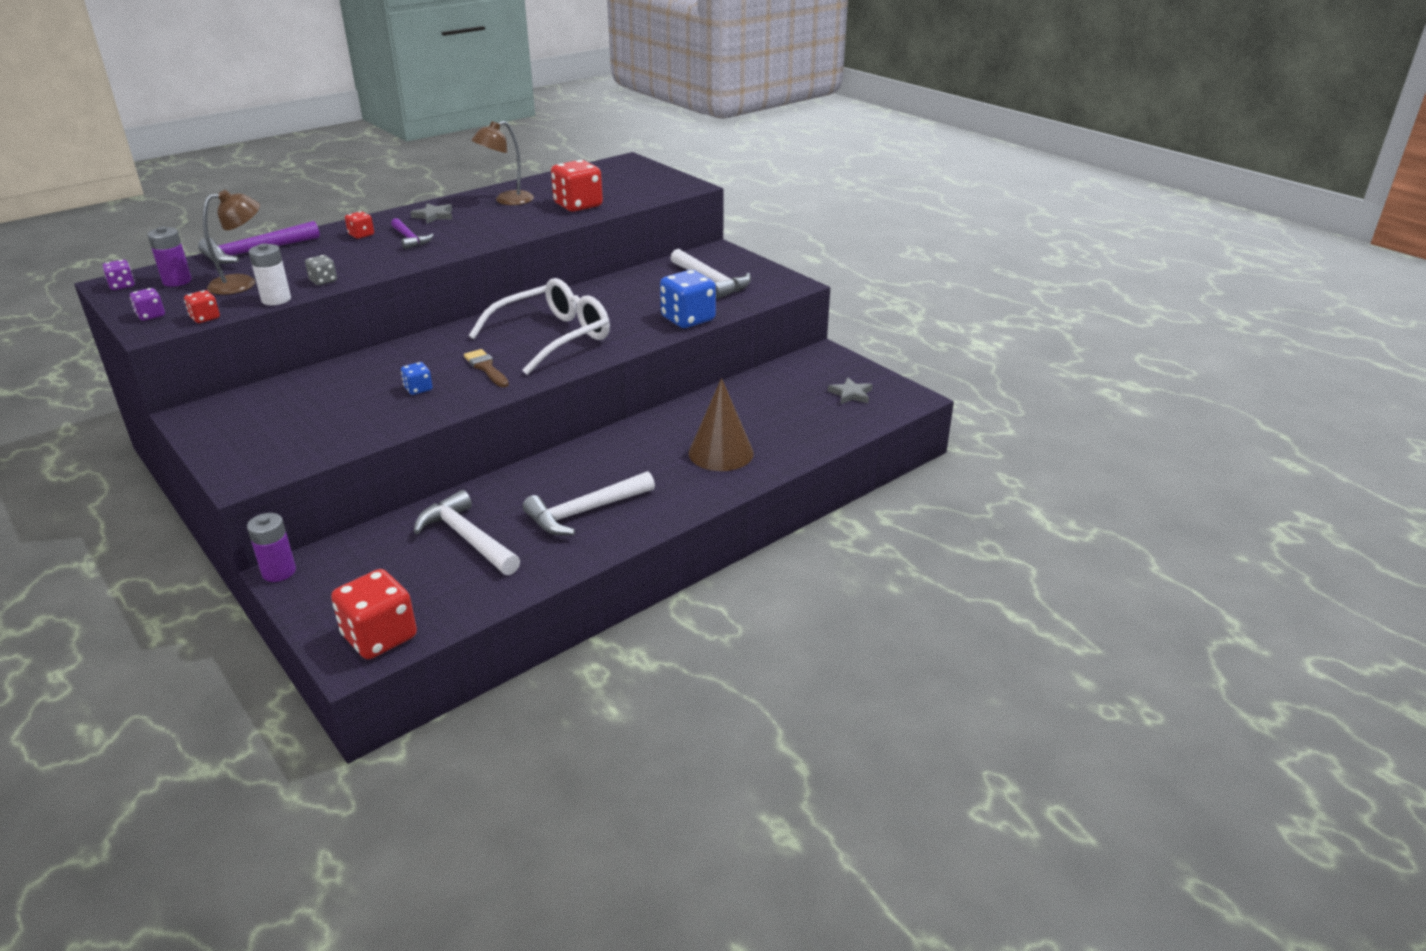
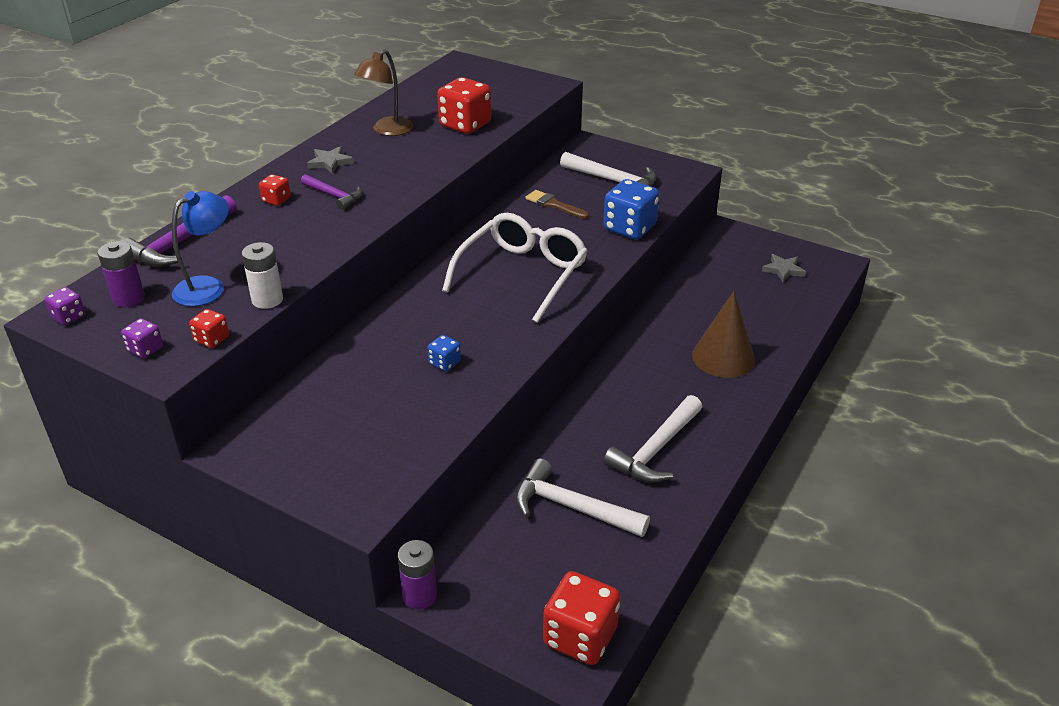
camera: 20 degrees left, 5 degrees up
brown lamp [203,190,260,295] -> blue lamp [172,191,229,306]
grey dice [305,255,337,285] -> none
brown brush [464,349,509,387] -> brown brush moved to [526,190,589,219]

